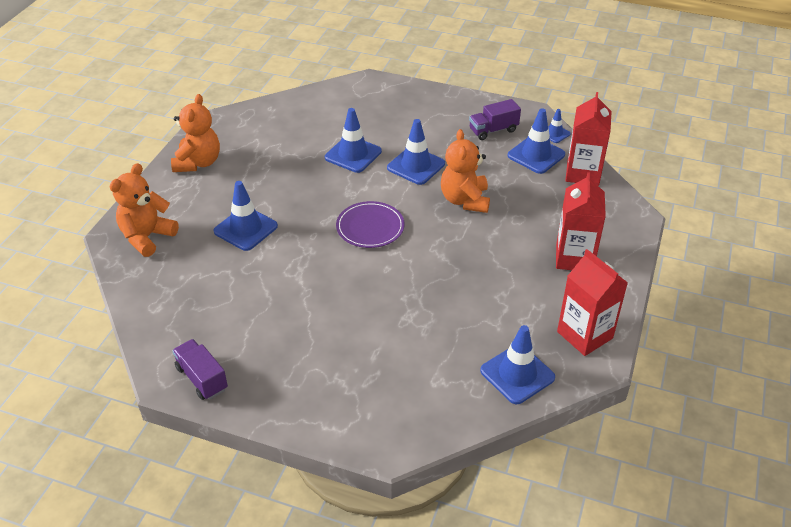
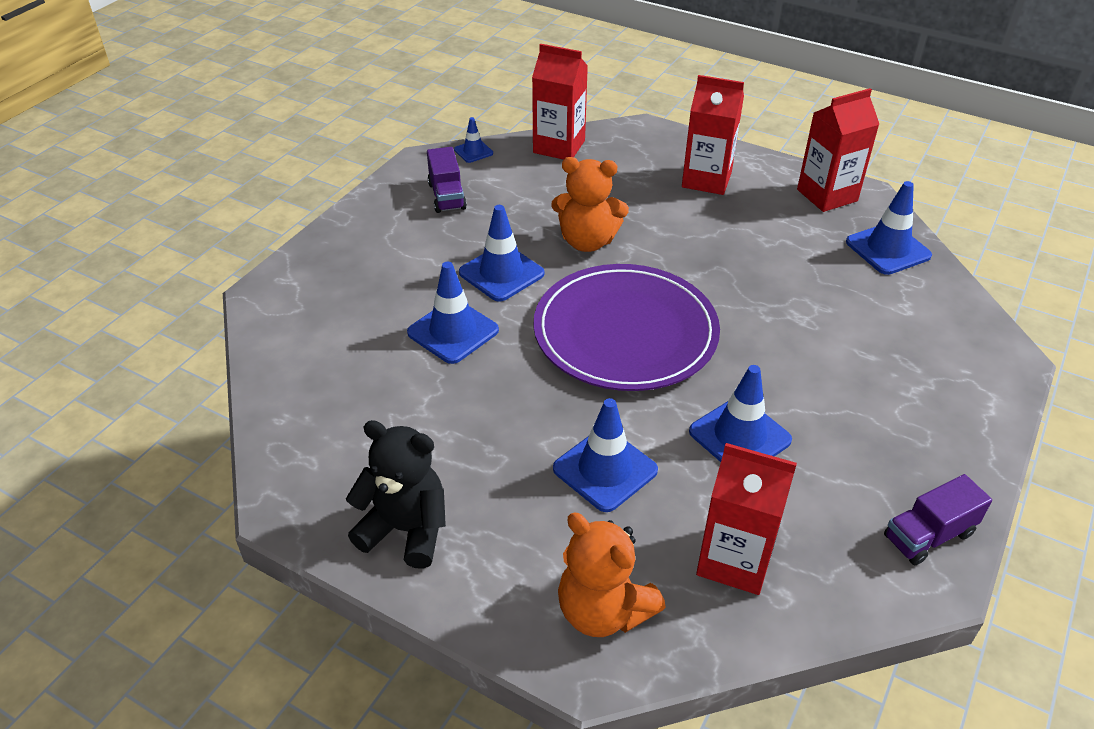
camera: 80 degrees left, 0 degrees up
orange teddy bear [171,94,220,172] -> black teddy bear [346,420,446,569]
purple plate [336,201,404,248] -> purple plate [533,264,720,391], size x1.87
blue traffic cone [508,108,565,174] -> blue traffic cone moved to [689,365,792,462]
none -> red carton [696,443,797,595]

